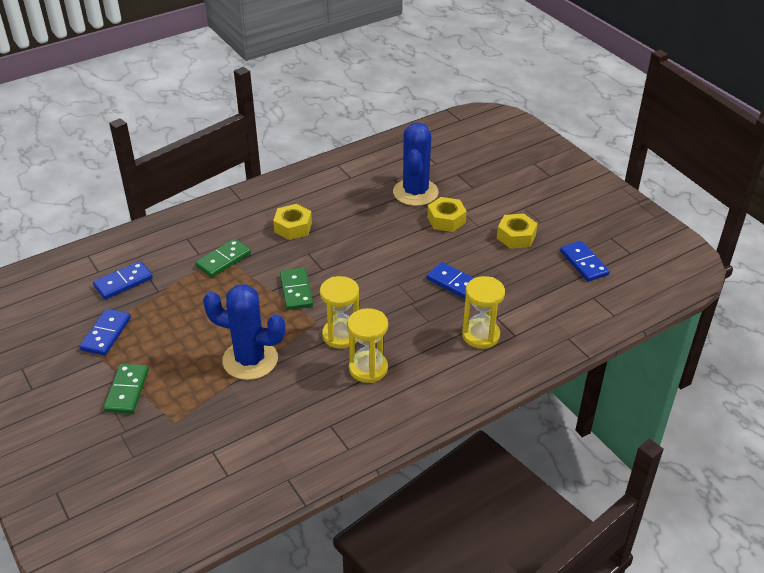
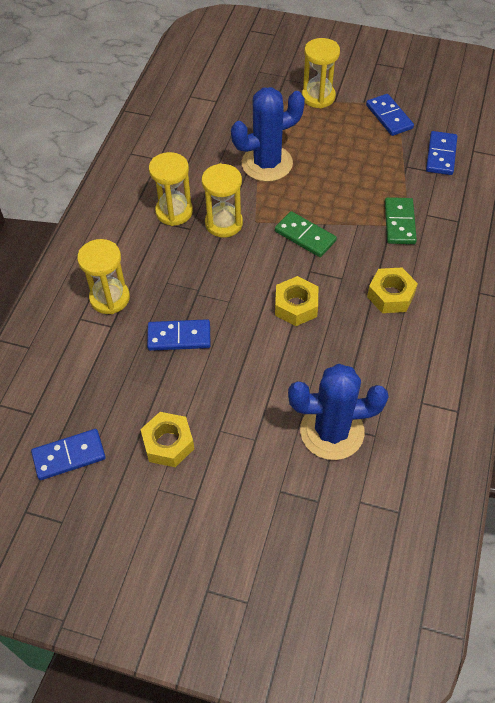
camera: 140 degrees right, 15 degrees up
green domino [104,364,149,414] -> yellow hourglass [302,38,340,108]
blue cactus [393,122,439,206] -> blue cactus turned 60 degrees counterclockwise [288,364,389,460]
yellow nut [427,197,467,232] -> yellow nut moved to [275,276,318,326]
blue domino [560,241,610,282] -> blue domino turned 45 degrees counterclockwise [31,429,106,480]

